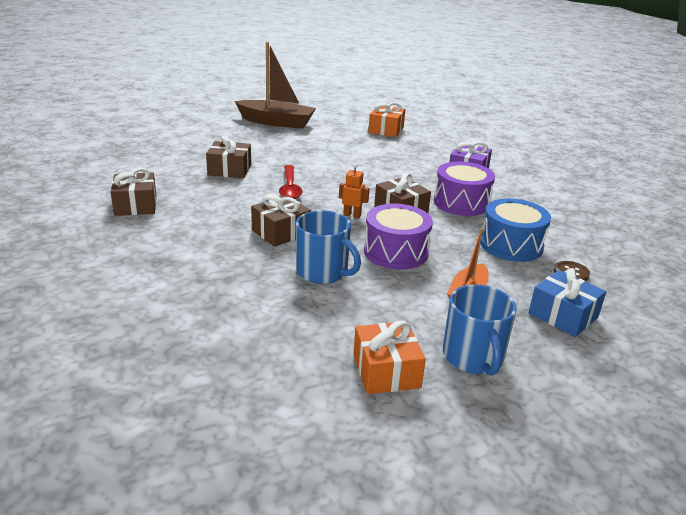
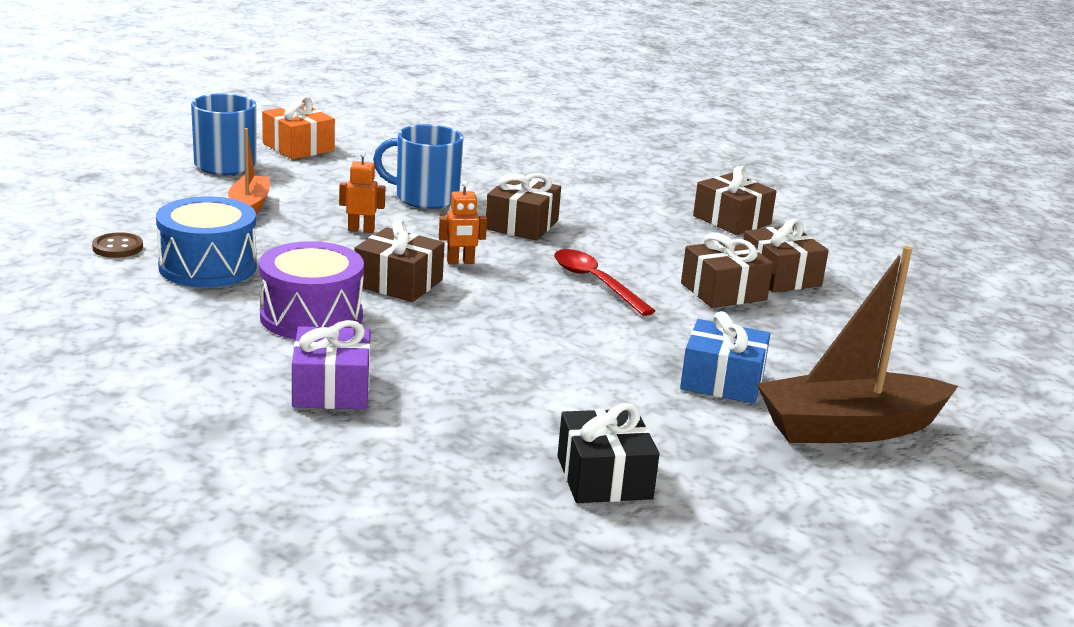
camera: 150 degrees right, 5 degrees down
purple drum [364,204,433,269] -> orange robot [339,151,386,233]
orange gift [368,102,405,137] -> black gift [558,403,659,503]
blue gift [529,268,606,337] -> blue gift moved to [680,311,770,404]
none -> brown gift [743,219,829,292]

